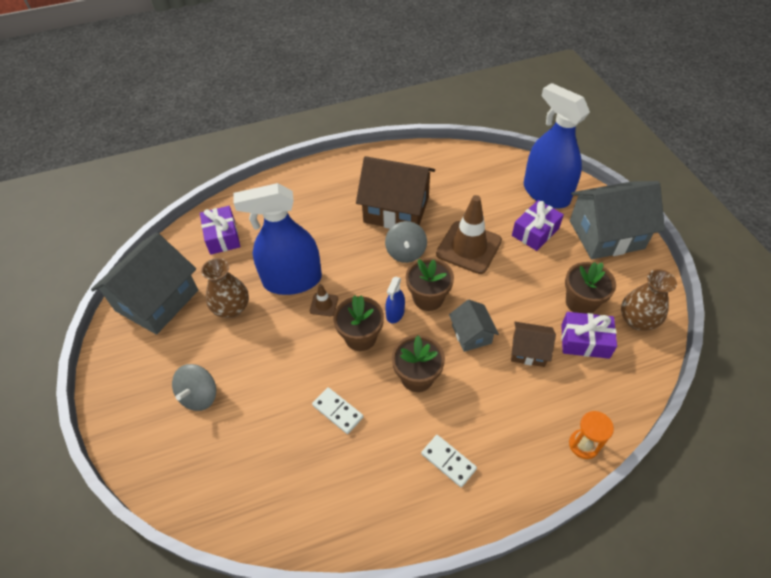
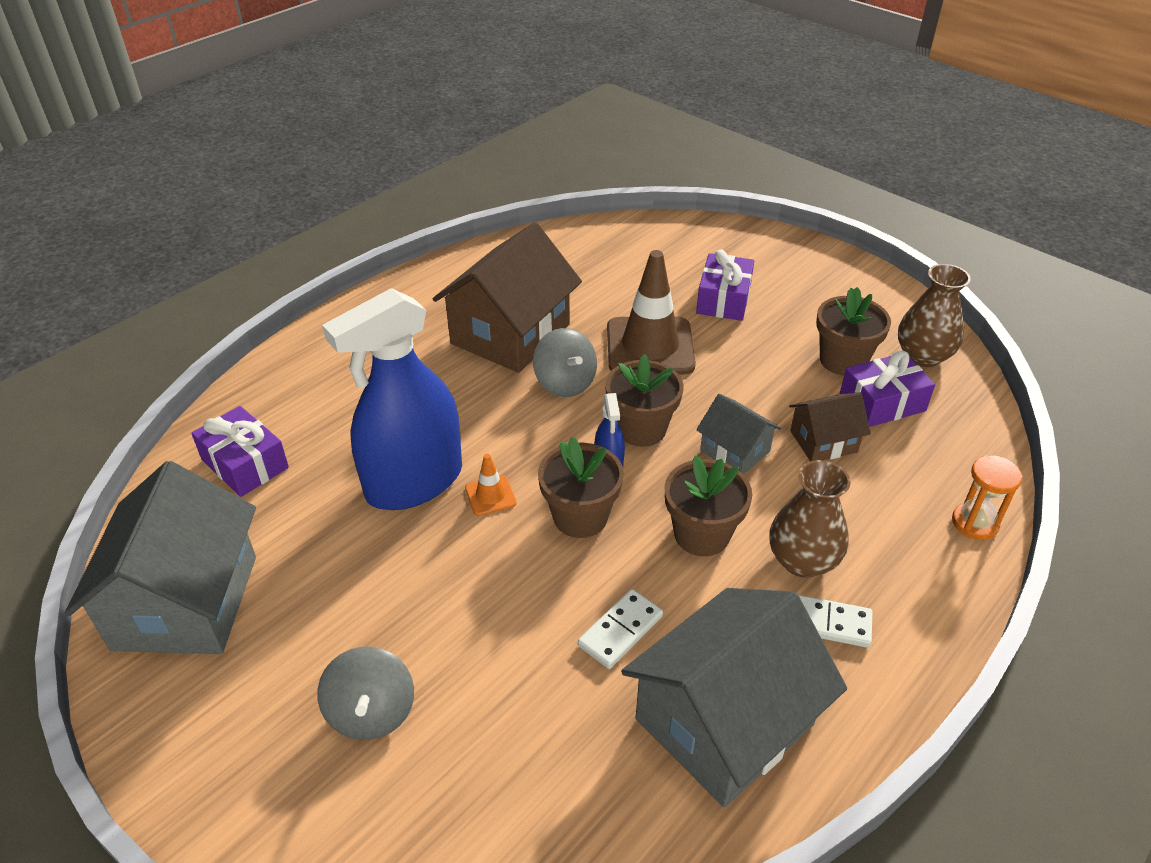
camera: 30 degrees left, 10 degrees down
brown vase [201,258,249,318] -> brown vase moved to [769,460,851,578]
brown traffic cone [310,284,338,316] -> orange traffic cone [465,454,517,516]
white domino [312,387,363,434] -> white domino turned 60 degrees counterclockwise [578,589,663,669]
brown house [356,156,435,229] -> brown house turned 45 degrees counterclockwise [433,222,582,373]
blue spray bottle [524,83,590,209] -> none
grey house [570,181,665,259] -> grey house moved to [621,588,847,807]

